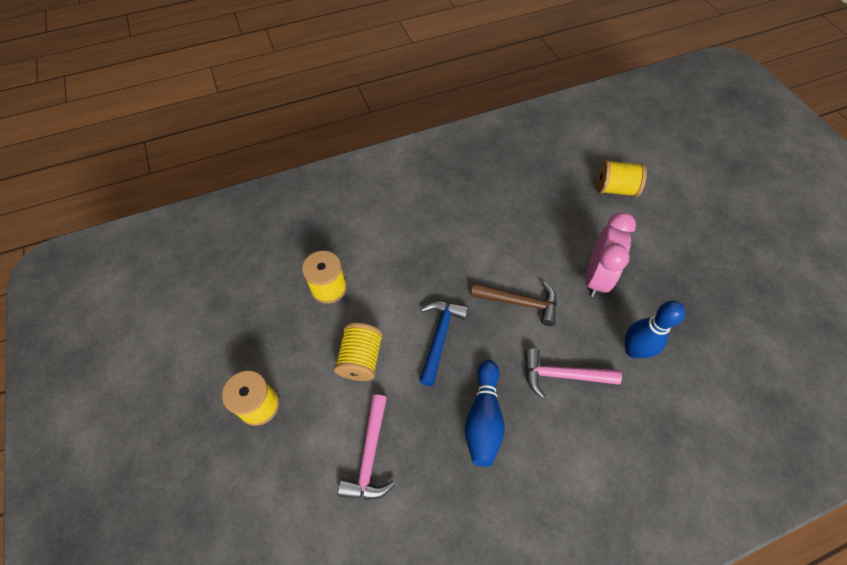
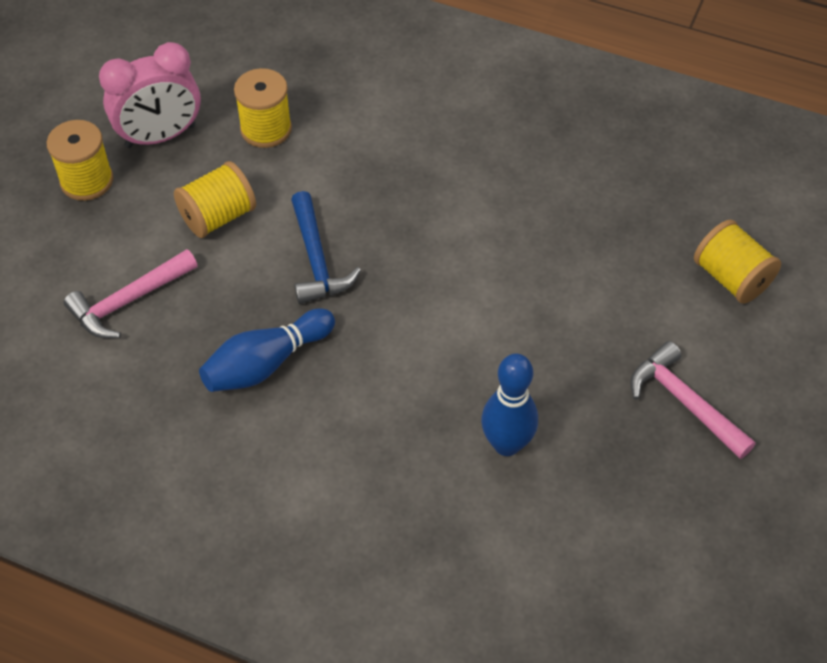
camera: 45 degrees right, 5 degrees down
blue hammer [419,301,468,386] -> blue hammer turned 105 degrees clockwise [291,191,361,304]
brown hammer [470,282,557,326] -> none
pink hammer [525,349,622,399] -> pink hammer moved to [630,341,756,459]
pink clock [585,212,636,297] -> pink clock moved to [99,42,201,148]

